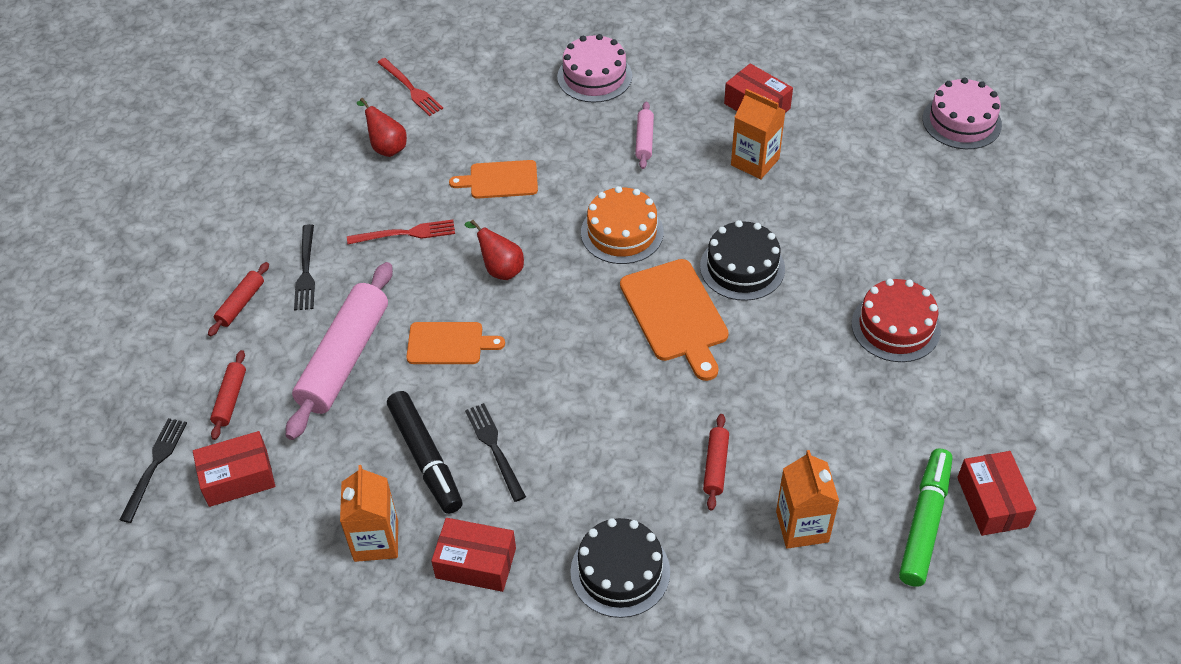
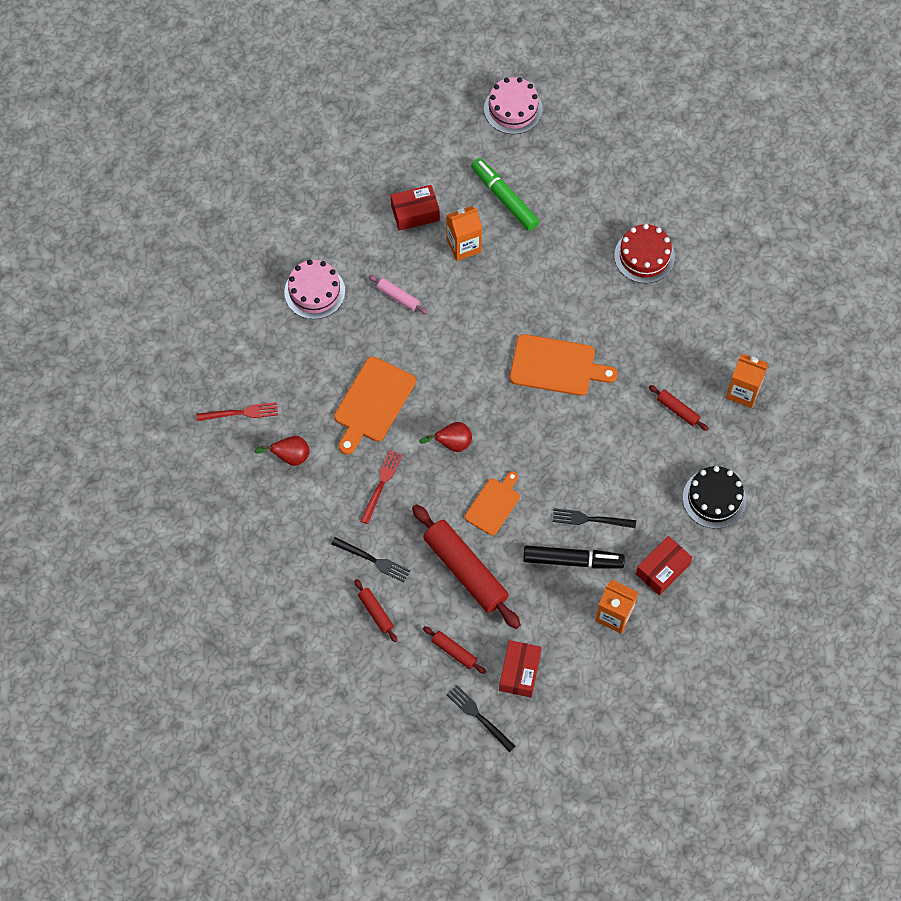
camera: 60 degrees left, 15 degrees up
pink rolling pin [286,262,393,440] -> red rolling pin [412,504,521,629]
orange cutting board [449,160,538,199] -> orange cutting board [334,356,416,455], size x1.55
orange cake [581,186,664,264] -> none
black cake [700,220,785,301] -> none
green marker [899,449,952,587] -> green marker moved to [471,158,539,231]
red box [957,451,1037,536] -> none

